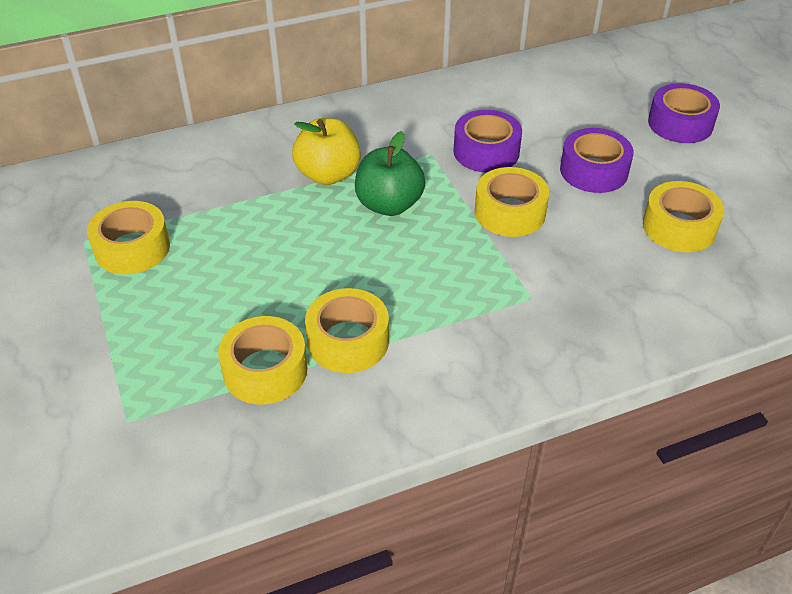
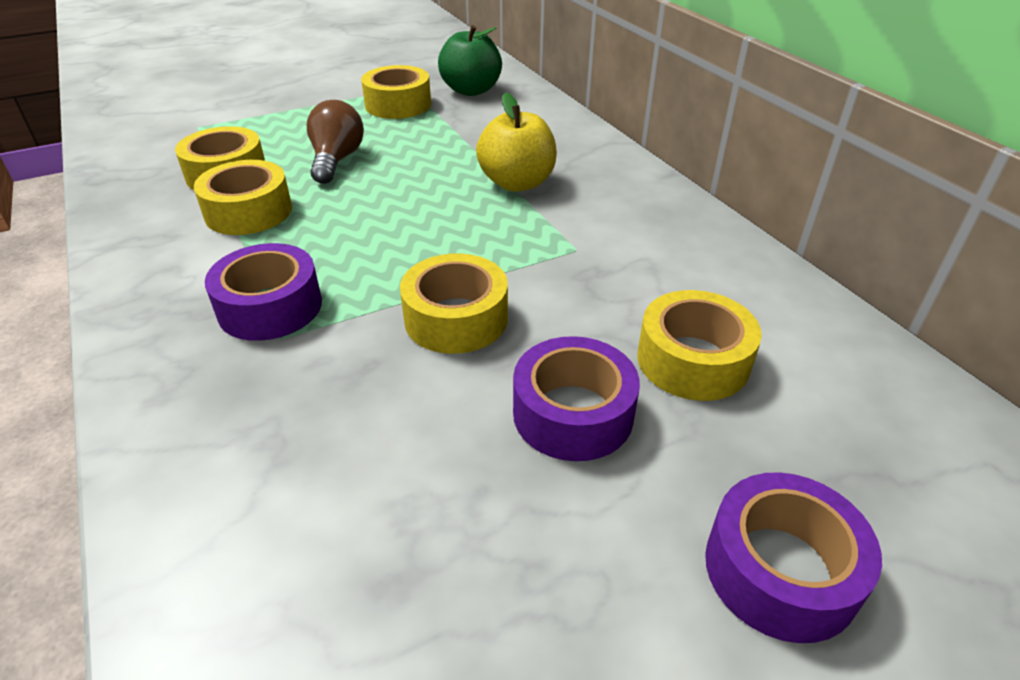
camera: 85 degrees right, 5 degrees down
green apple [355,131,425,216] -> green apple moved to [438,25,502,96]
purple tape [453,110,522,173] -> purple tape moved to [205,243,322,341]
yellow tape [643,181,724,252] -> yellow tape moved to [637,290,762,401]
none -> brown light bulb [307,100,364,184]

